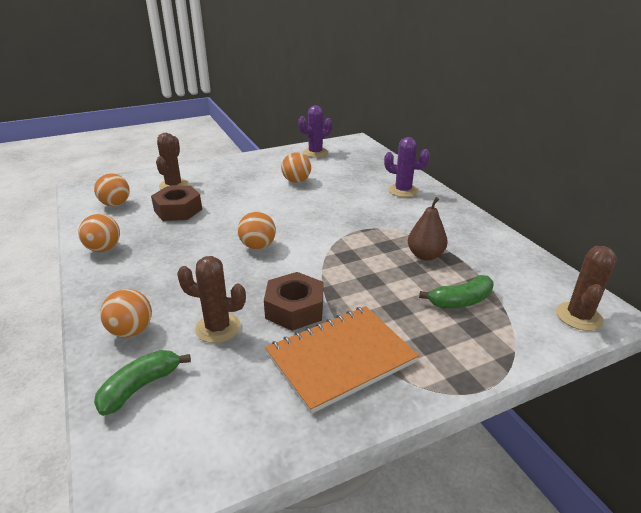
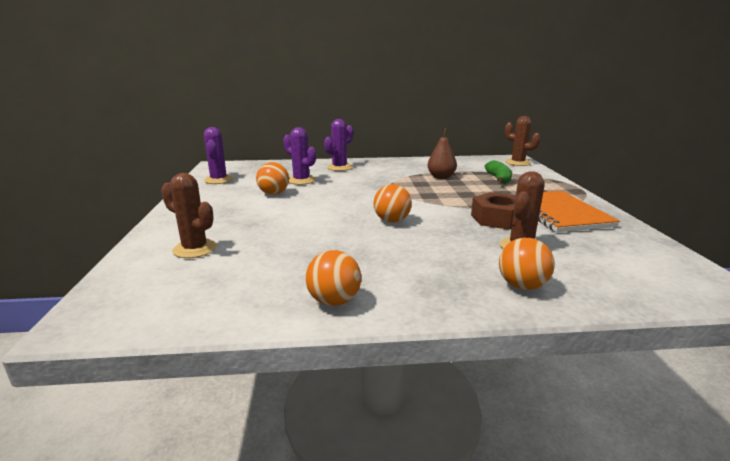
camera: 70 degrees left, 10 degrees down
orange ball [94,173,130,206] -> none
green banana [94,350,191,416] -> none
brown nut [151,186,202,221] -> none
none -> purple cactus [283,127,316,185]

